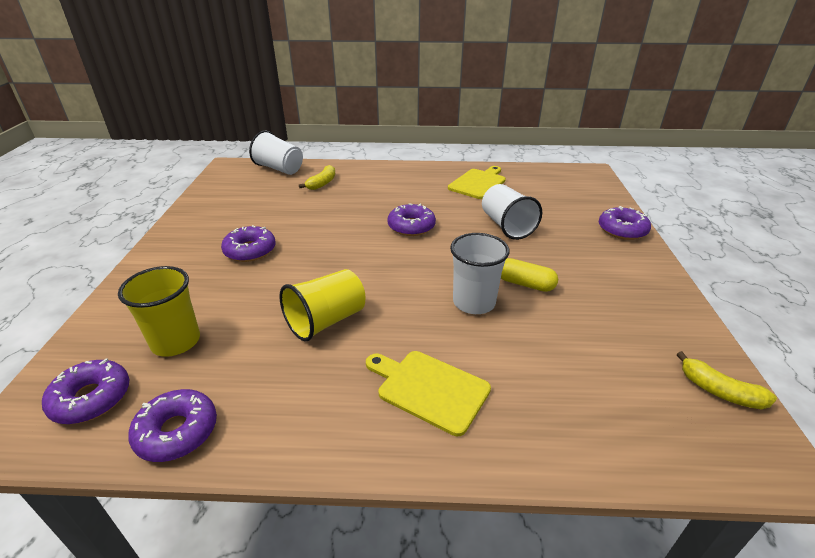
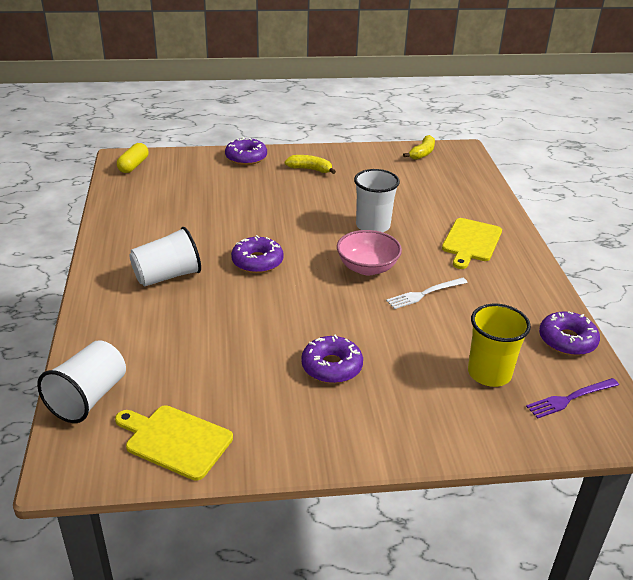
camera: 100 degrees left, 0 degrees up
purple donut [42,359,129,424] -> purple fork [526,378,619,419]
yellow cup [279,269,365,342] -> white fork [386,278,468,309]
yellow banana [299,165,335,190] -> yellow banana moved to [285,155,336,174]
yellow cutting board [448,166,506,199] -> yellow cutting board moved to [115,405,233,481]
white cup [482,184,542,240] -> white cup moved to [129,227,201,287]
yellow capsule [501,258,558,292] -> yellow capsule moved to [117,143,149,173]
none -> pink bowl [337,230,402,275]

